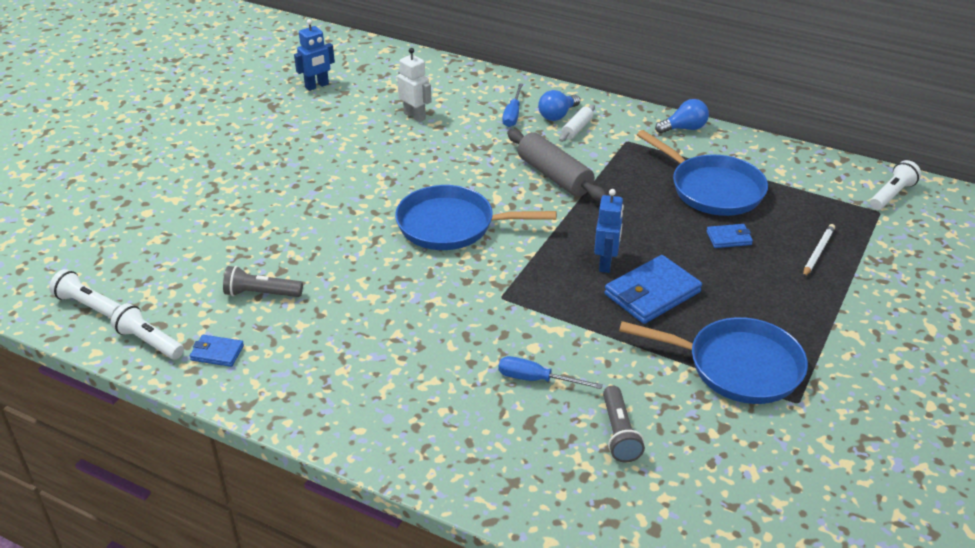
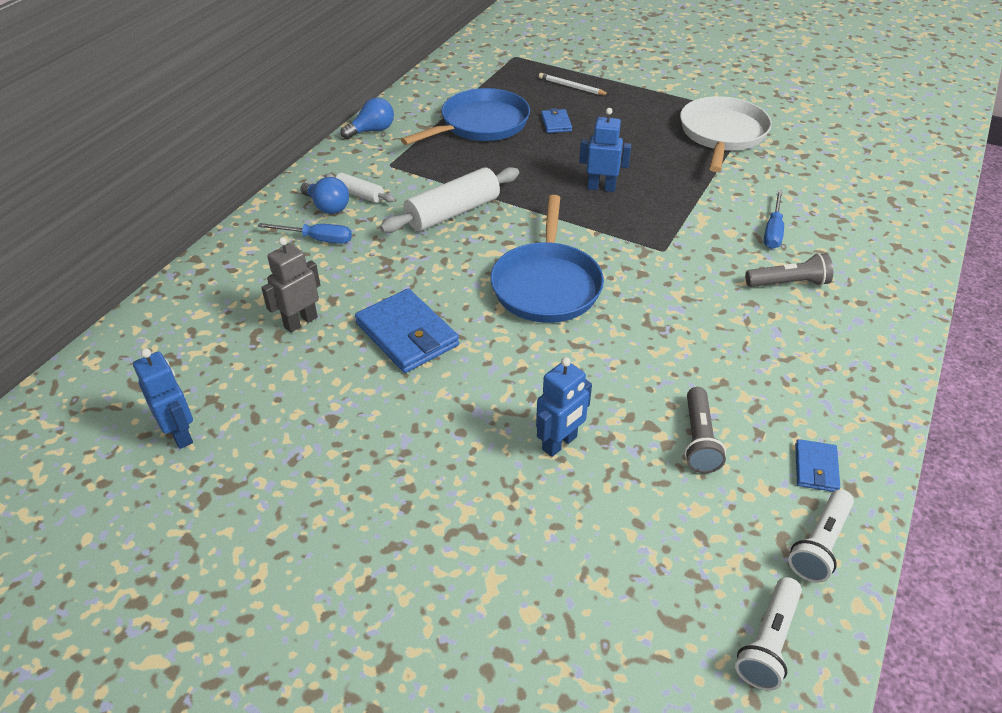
camera: 90 degrees left, 5 degrees up
white robot [397,48,432,122] -> grey robot [261,237,320,333]
grey rolling pin [507,129,606,201] -> white rolling pin [380,167,519,233]
grey flashlight [603,385,645,462] -> grey flashlight moved to [745,253,833,287]
blue wallet [604,255,702,324] -> blue wallet moved to [355,289,459,373]
blue pan [619,317,808,404] -> white pan [680,96,772,172]
blue light bulb [655,99,709,134] -> blue light bulb turned 75 degrees clockwise [340,98,394,139]
white flashlight [870,160,921,210] -> none
none -> blue robot [536,357,592,457]

